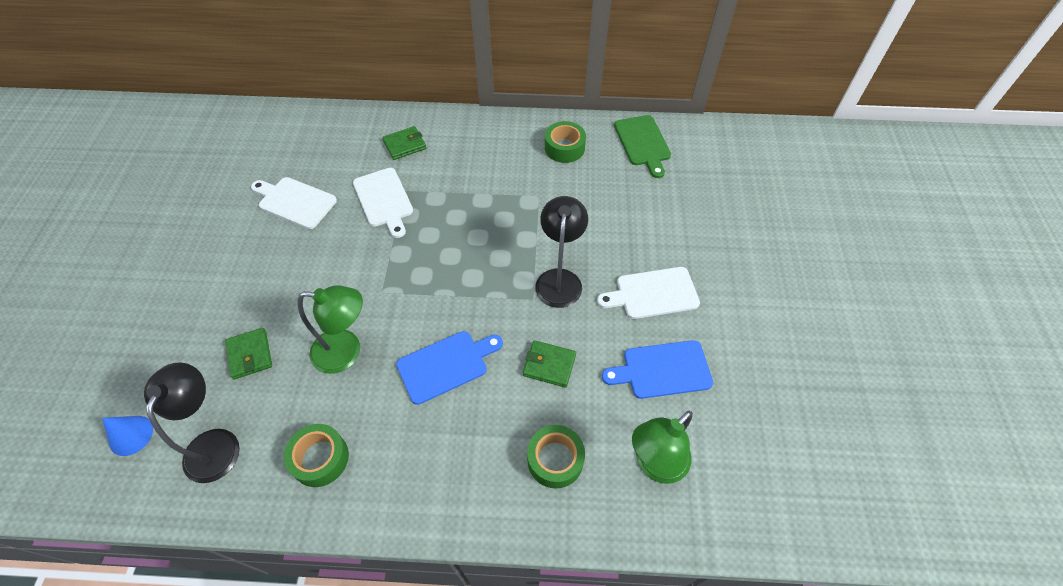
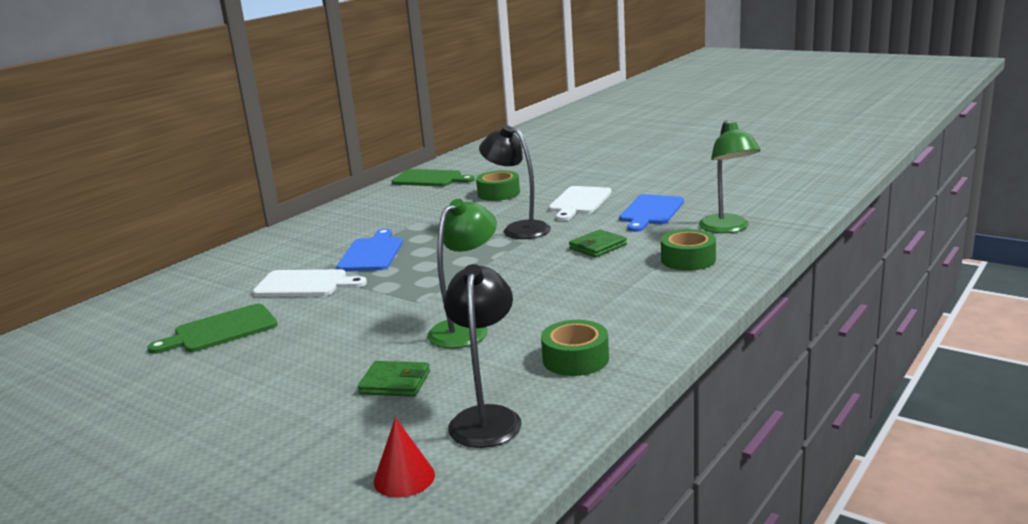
camera: 55 degrees left, 35 degrees down
blue cone [102,416,153,456] -> red cone [374,417,435,497]
black lamp [144,362,240,483] -> black lamp turned 60 degrees clockwise [444,264,522,448]
white cutting board [251,177,337,229] -> green cutting board [147,304,278,354]
green wallet [382,126,426,160] -> none
blue cutting board [396,331,503,405] -> blue cutting board moved to [336,229,403,271]
green tape [545,121,586,163] -> green tape moved to [476,170,520,201]

